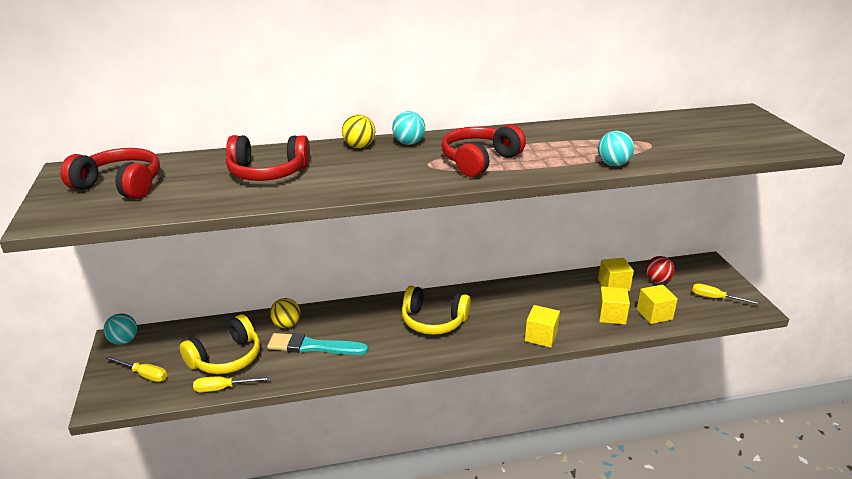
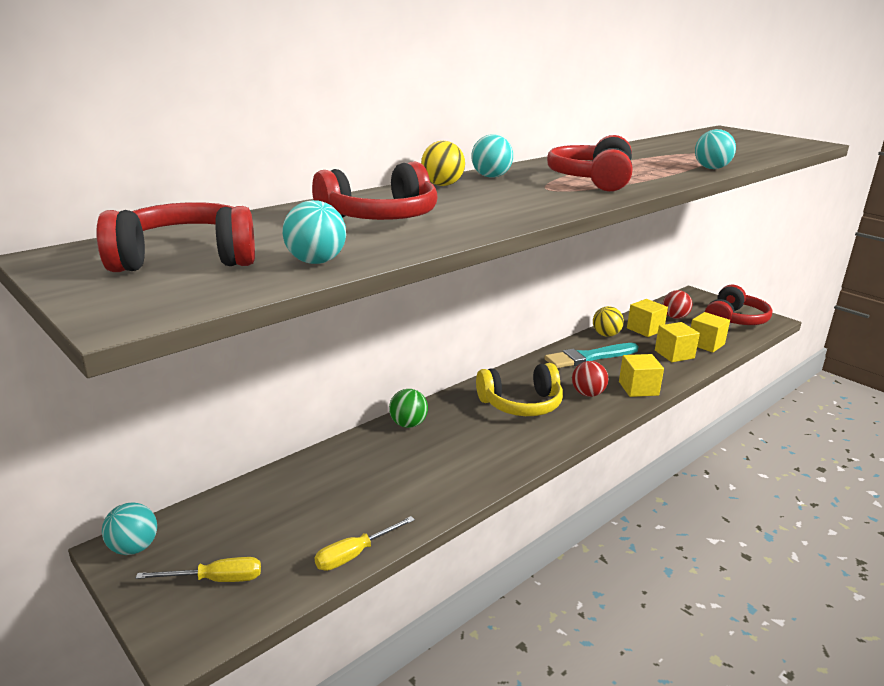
camera: 30 degrees left, 5 degrees down
yellow headphones [180,314,260,374] -> none
turquoise brush [267,333,368,355] -> turquoise brush moved to [544,343,638,368]
yellow ball [270,298,300,328] -> yellow ball moved to [593,306,624,337]
yellow screwdriver [692,283,761,305] -> red headphones [705,284,772,325]
none -> turquoise ball [283,200,346,264]
none -> green ball [389,389,428,428]
none -> red ball [572,361,608,397]

